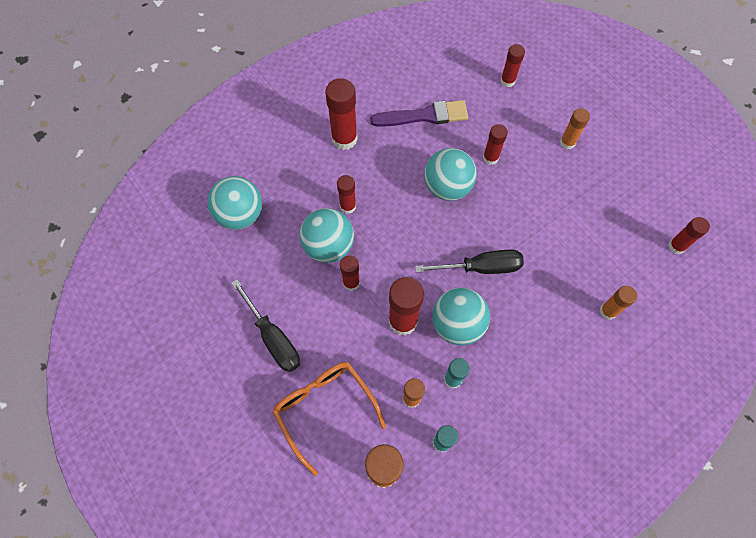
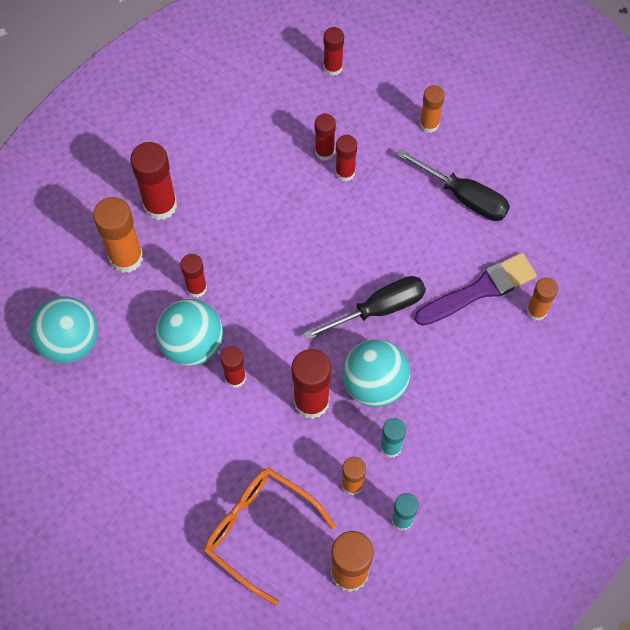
camera: 20 degrees left, 0 degrees up
black screwdriver [231,280,300,372] -> black screwdriver moved to [397,149,510,221]
purple brush [370,100,468,127] -> purple brush moved to [415,253,537,326]
turquoise ball [424,148,477,201] -> none
red glue stick [668,217,710,254] -> red glue stick moved to [315,113,336,161]
none -> orange glue stick [93,197,143,273]

